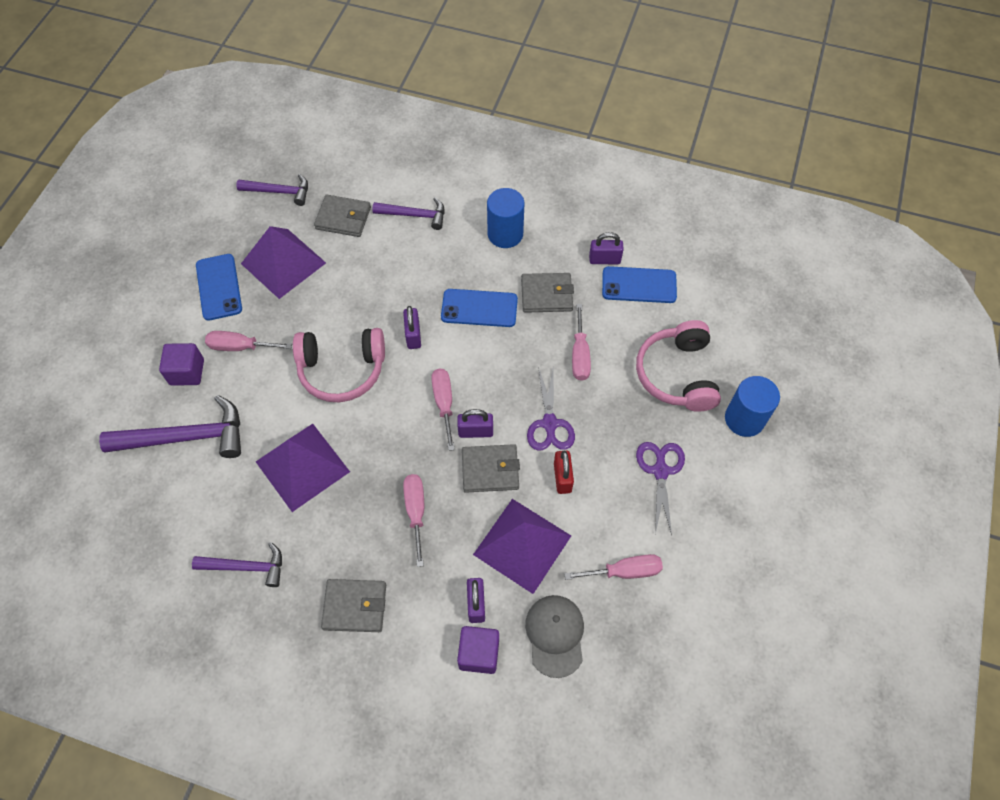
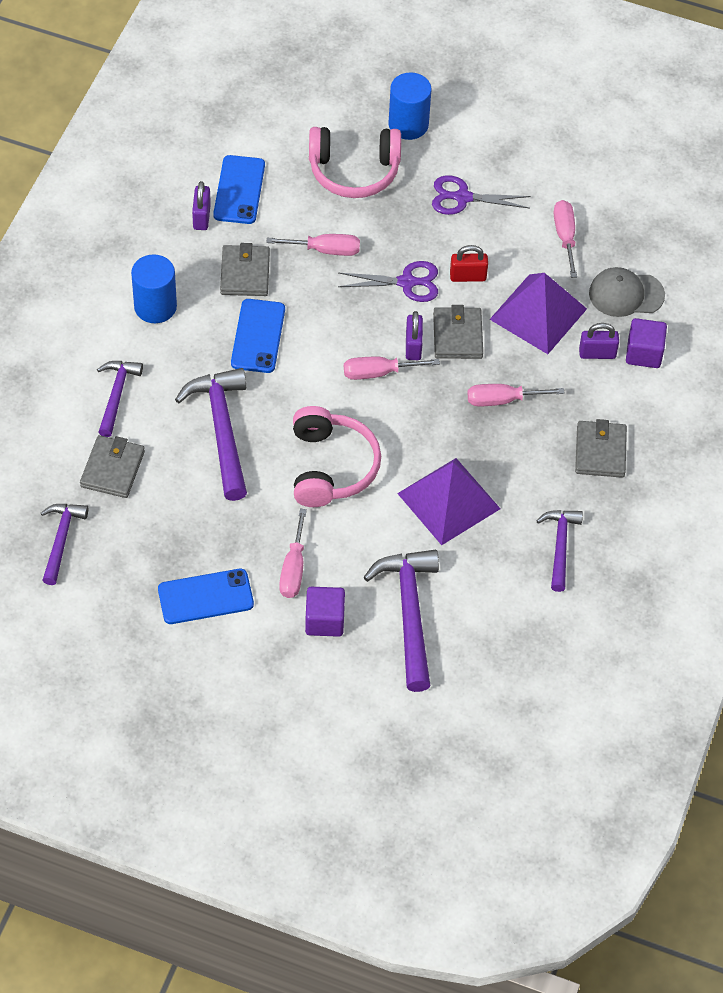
camera: 90 degrees left, 5 degrees down
purple pyramid [241,226,326,299] -> none
purple padlock [403,306,421,349] -> none
none -> purple hammer [175,368,247,501]

